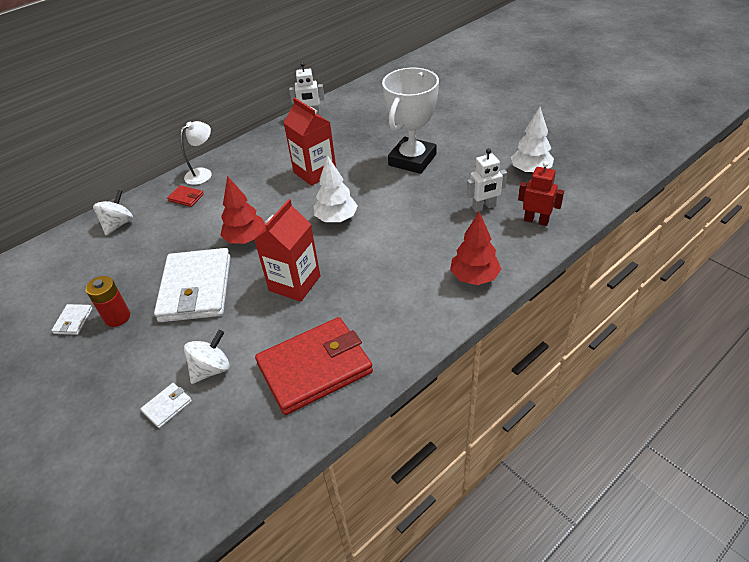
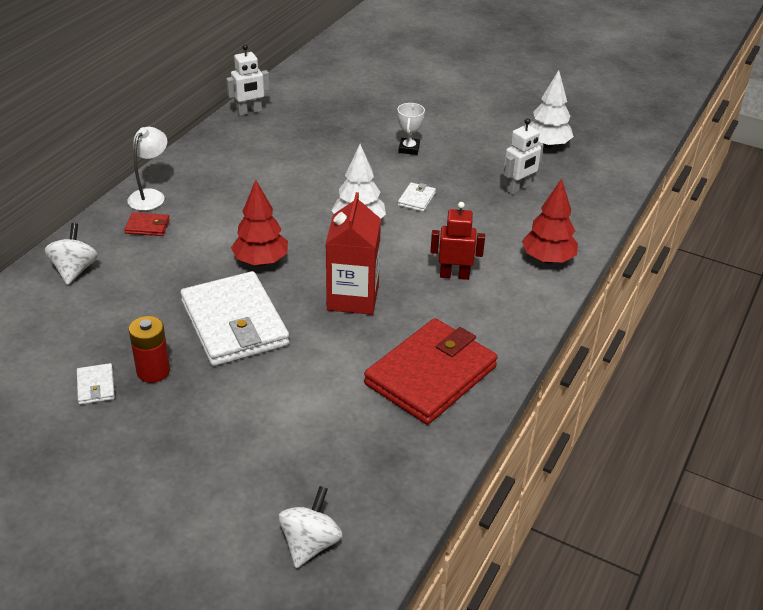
camera: 25 degrees left, 5 degrees down
white wallet [141,383,192,428] -> white wallet moved to [398,182,436,212]
white spinning top [184,330,230,384] -> white spinning top moved to [279,486,343,568]
red carton [283,97,336,186] -> none
white trophy [382,68,439,174] -> white trophy [397,103,425,155], size x0.43
red robot [518,161,564,226] -> red robot moved to [430,202,485,280]

